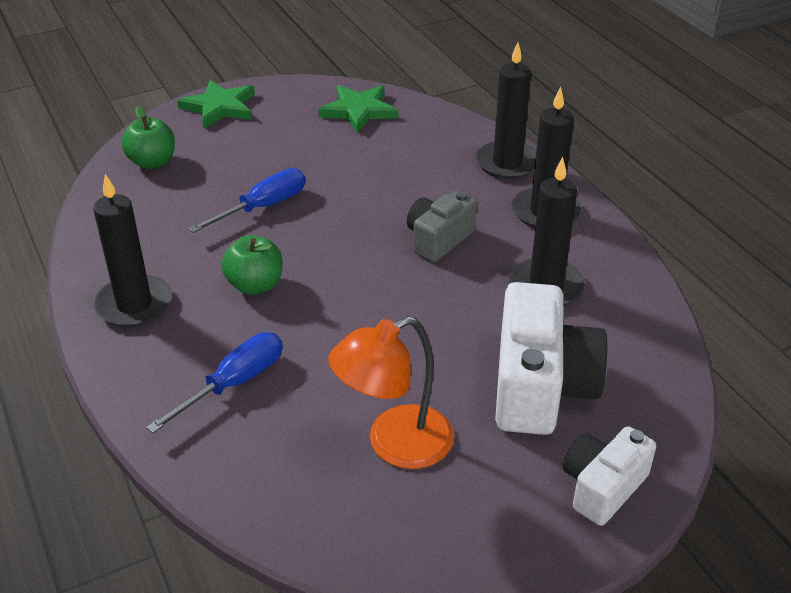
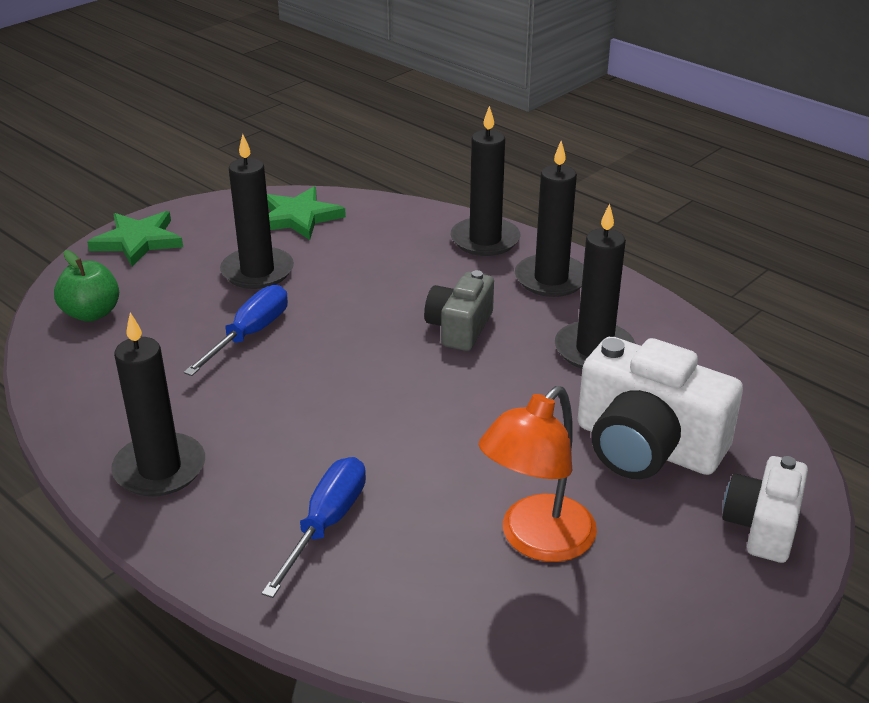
camera: 20 degrees left, 5 degrees down
green apple [221,235,282,295] -> none
white camera [495,282,608,435] -> white camera turned 135 degrees clockwise [578,336,743,479]
none -> black candle [220,134,294,289]

